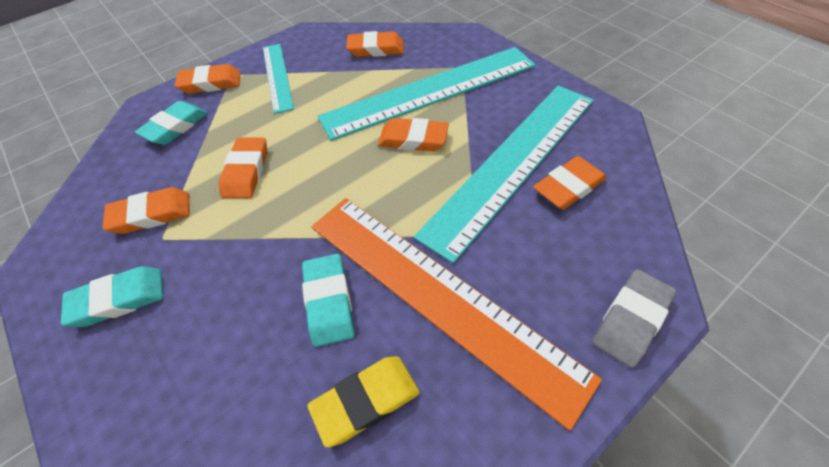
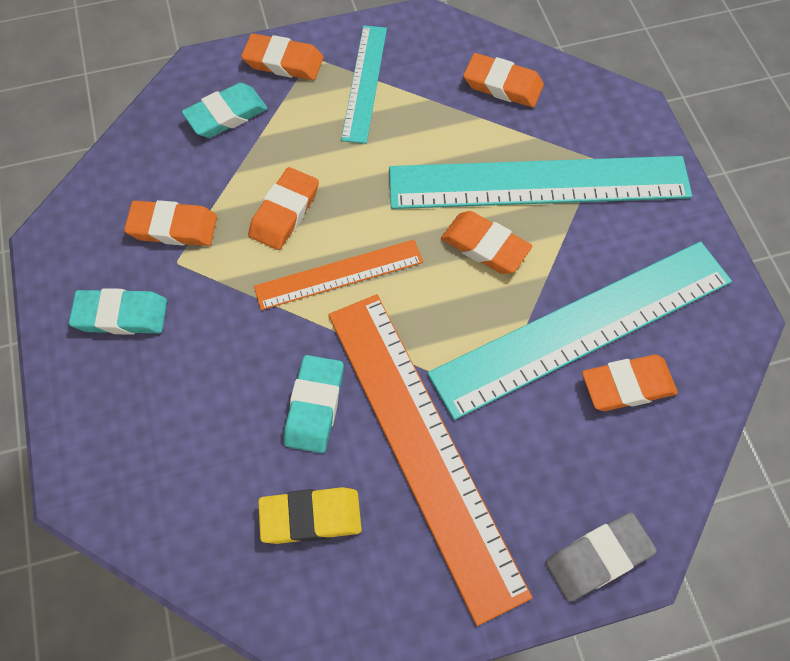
camera: 20 degrees right, 10 degrees up
none -> orange ruler [254,240,423,310]

